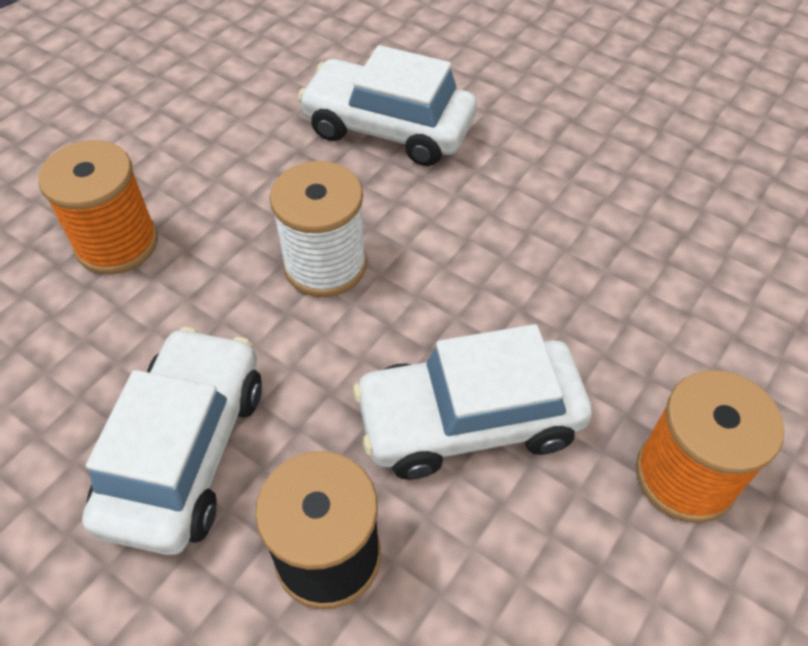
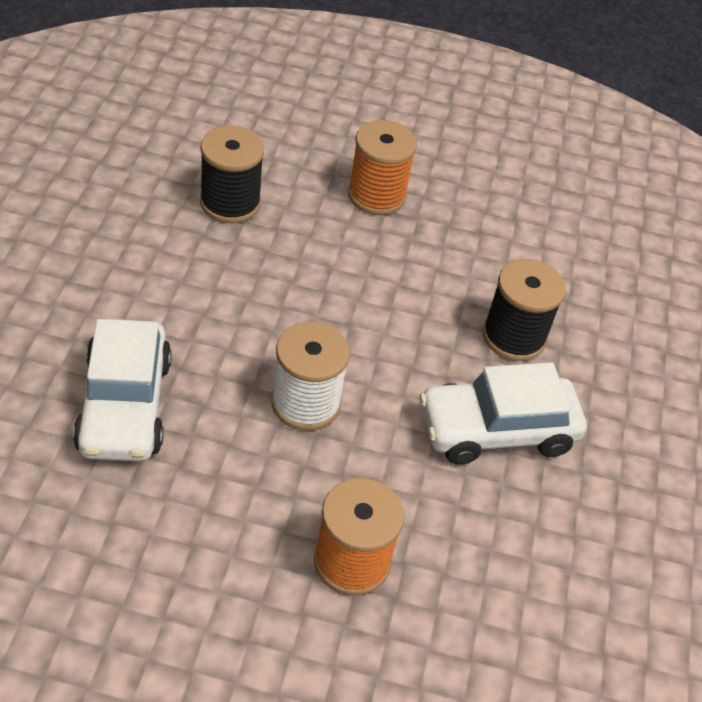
camera: 120 degrees left, 5 degrees down
white car [353,324,592,480] -> none
none -> black spool [200,126,264,224]

